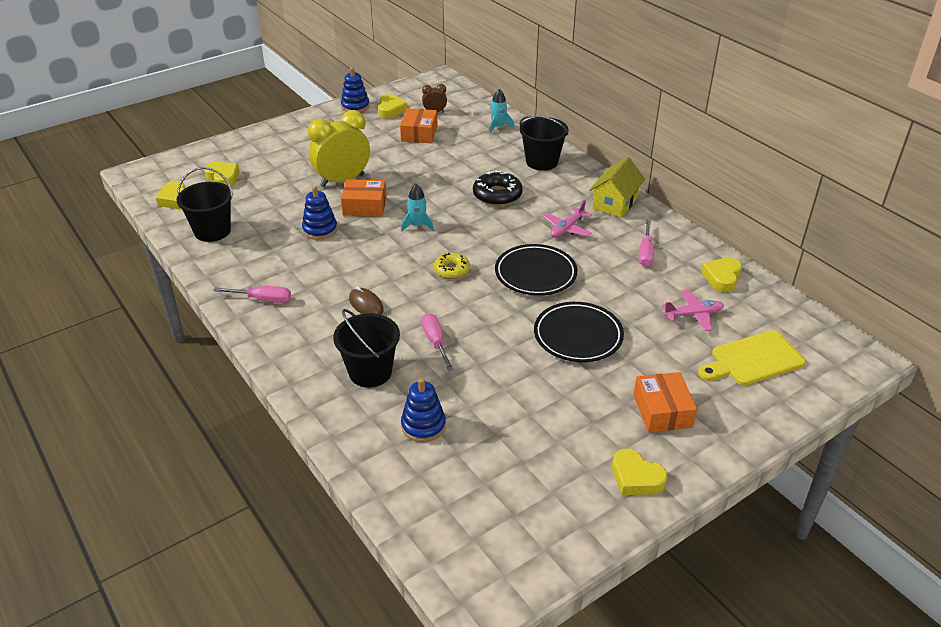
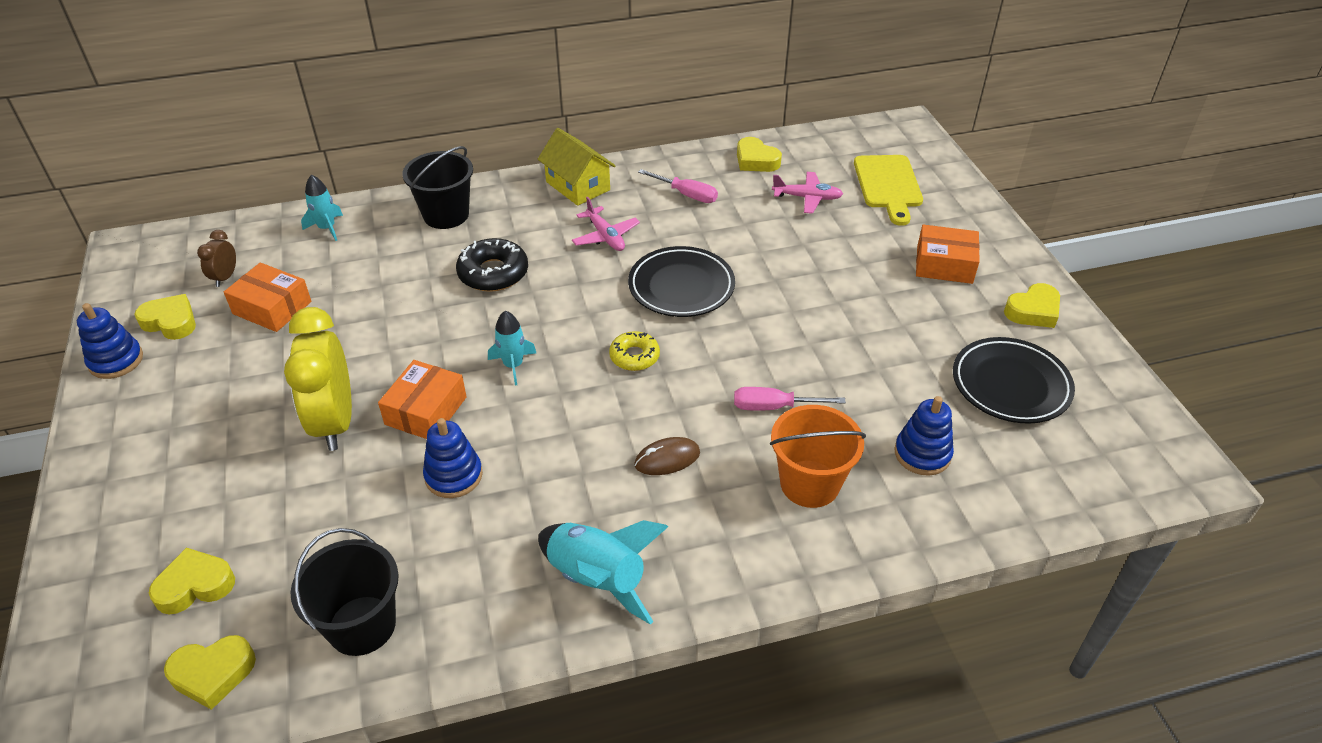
camera: 70 degrees left, 5 degrees up
pink screwdriver [213,286,291,303] -> turquoise rocket [538,520,668,625]
black bucket [333,309,400,388] -> orange bucket [770,405,866,508]
black plate [534,302,624,362] -> black plate moved to [953,337,1075,424]
pink plane [662,290,724,331] -> pink plane turned 90 degrees clockwise [772,172,843,214]

